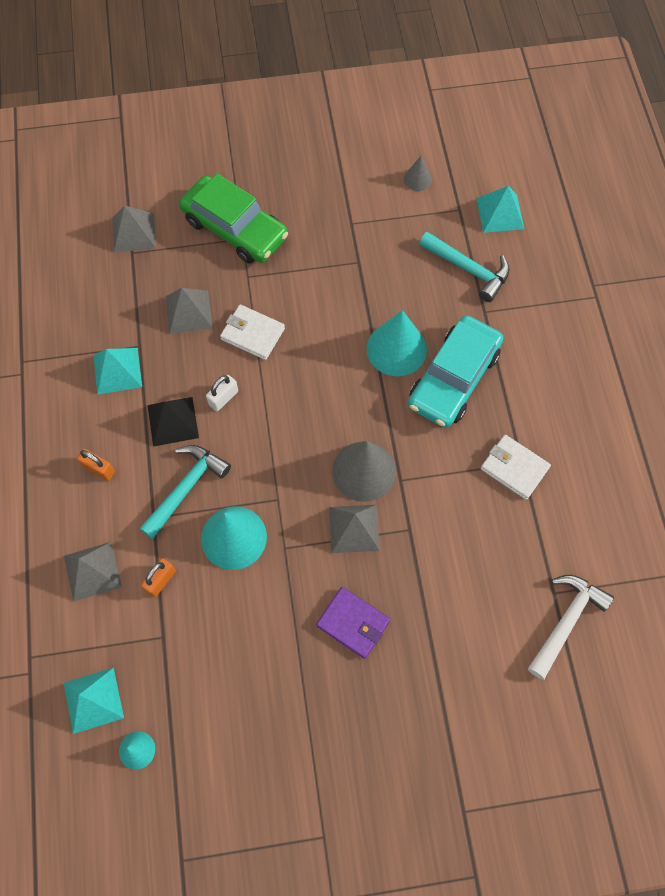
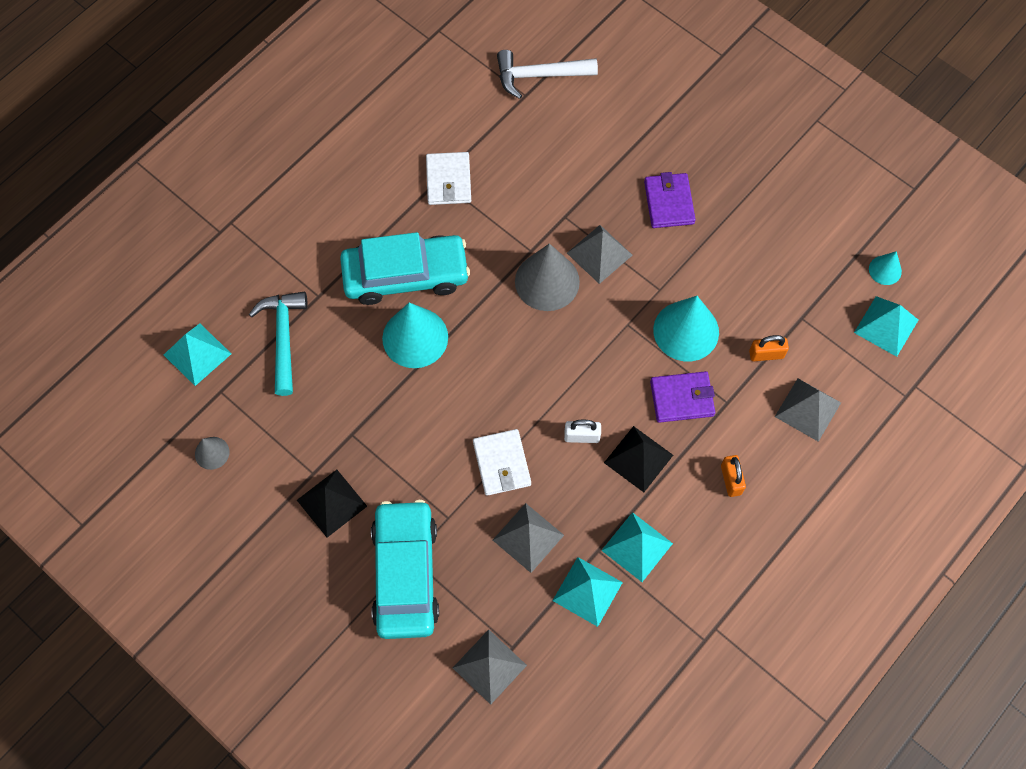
camera: 130 degrees left, 0 degrees up
turquoise hammer [139,445,231,539] -> purple wallet [650,371,715,423]
green car [179,174,288,264] -> turquoise car [371,500,439,639]
none -> black pyramid [297,470,367,537]
none -> turquoise pyramid [552,557,623,627]

